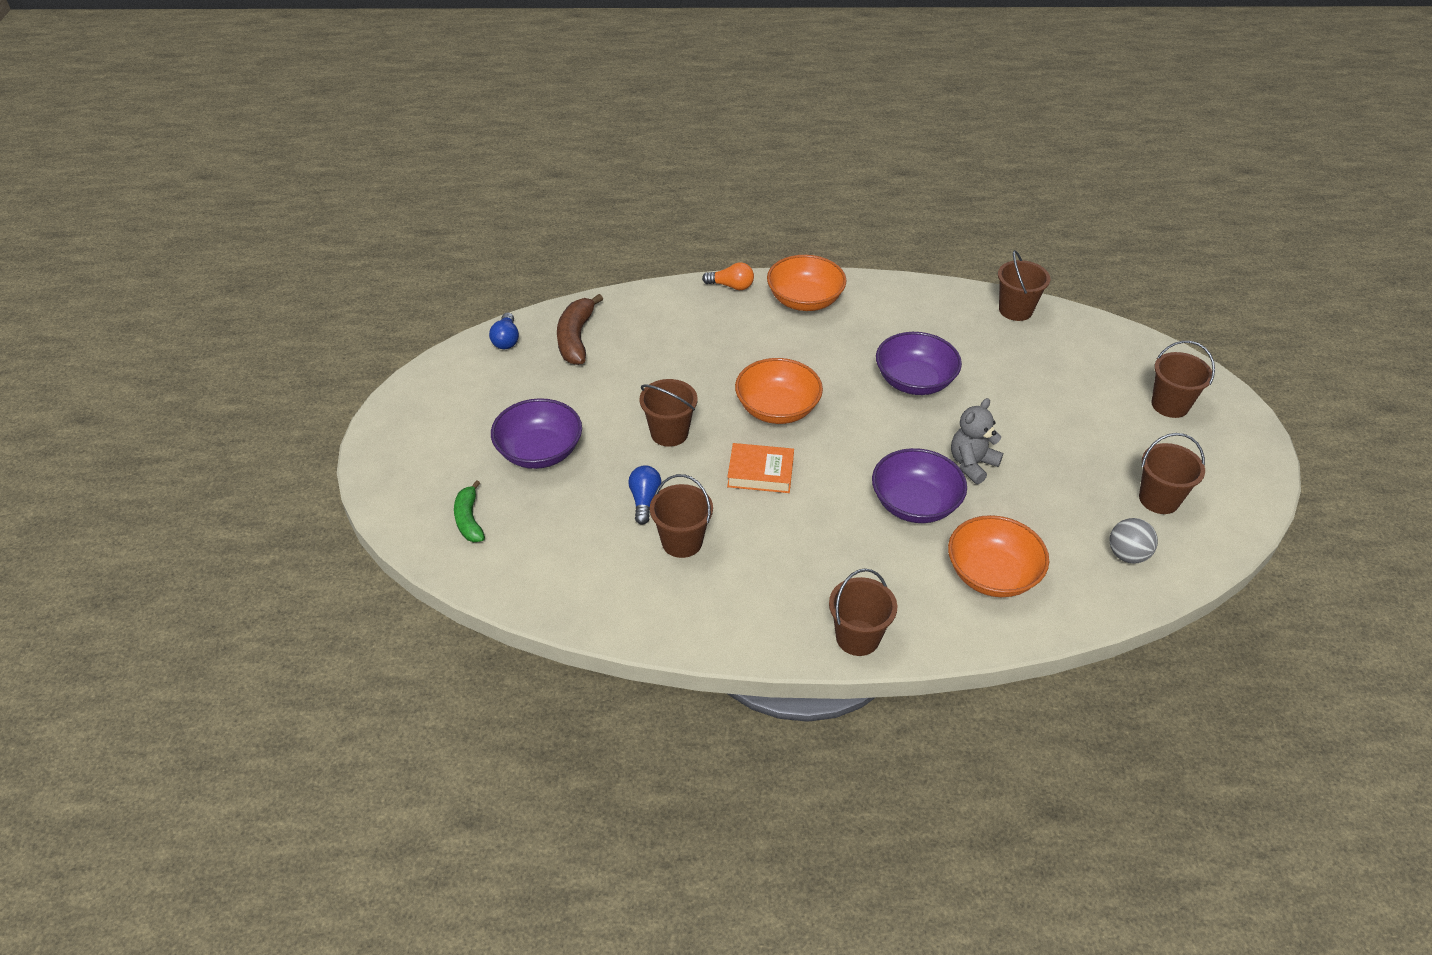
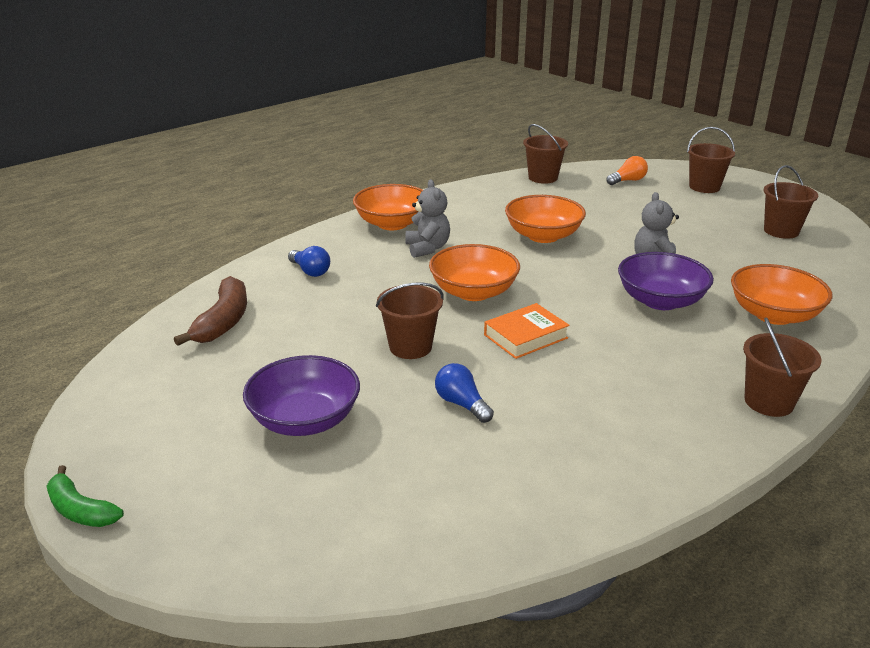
camera: 40 degrees left, 15 degrees down
green banana [454,480,485,542] -> green banana moved to [46,465,124,527]
blue light bulb [489,312,519,349] -> blue light bulb moved to [288,246,330,277]
brown banana [557,294,603,365] -> brown banana turned 135 degrees counterclockwise [174,276,247,346]
brown bucket [650,474,713,558] -> none
orange light bulb [702,262,754,290] -> orange light bulb moved to [607,156,648,185]
purple bowl [876,332,962,395] -> orange bowl [505,195,586,243]
grey ball [1110,518,1158,564] -> none
none -> grey teddy bear [405,180,450,258]

